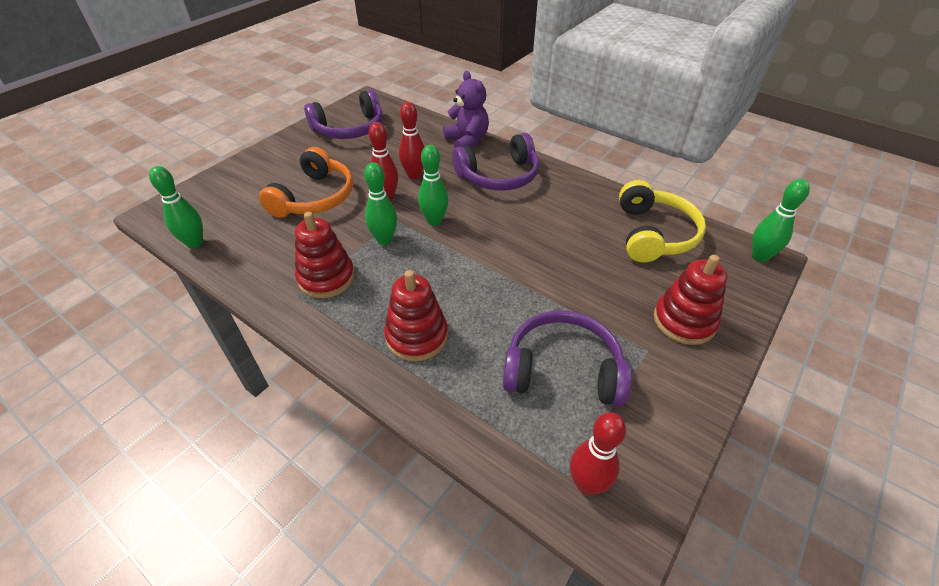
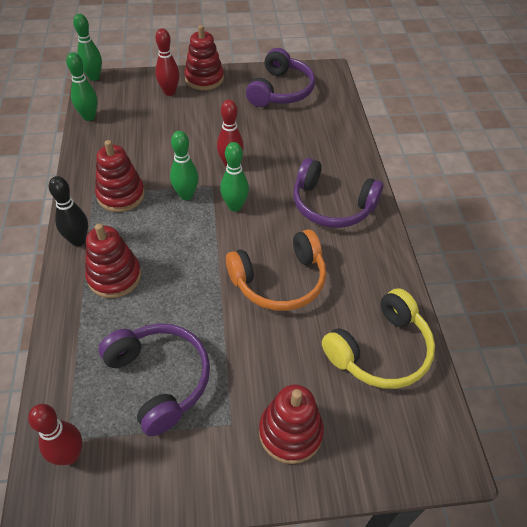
camera: 45 degrees right, 5 degrees up
orange headphones [259,147,353,218] -> orange headphones moved to [226,229,326,311]
purple headphones [304,89,383,139] -> purple headphones turned 90 degrees counterclockwise [246,48,315,107]
red bowling pin [399,102,424,179] -> red bowling pin moved to [155,28,180,96]
purple teddy bear [443,71,489,148] -> none
green bowling pin [752,179,810,262] -> green bowling pin moved to [73,14,102,81]
none -> black bowling pin [49,176,88,246]
none -> red stacking toy [184,25,224,90]

